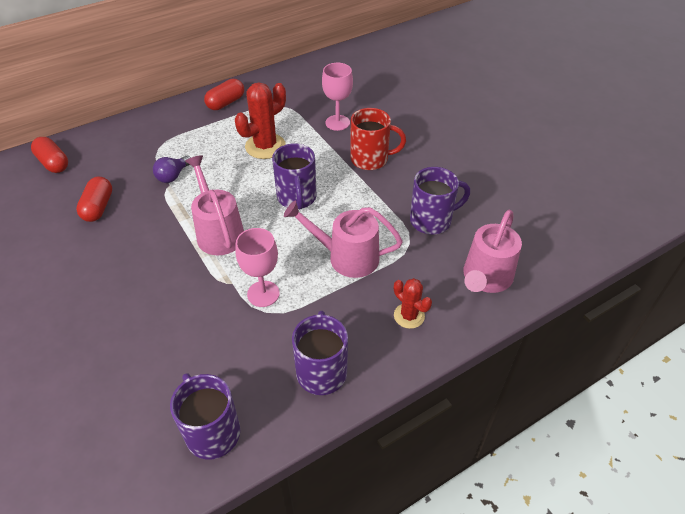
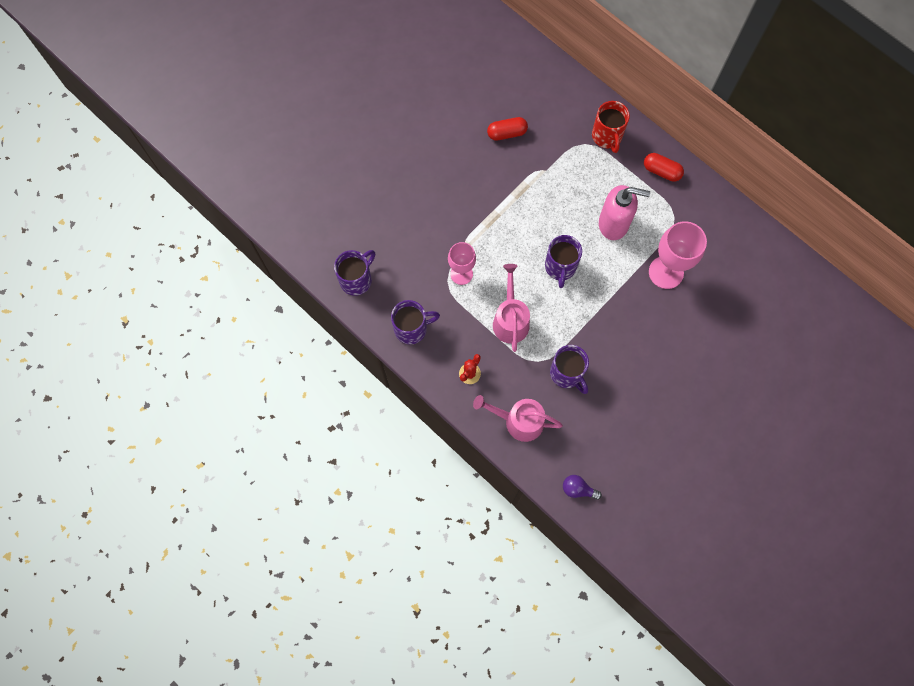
camera: 75 degrees right, 25 degrees up
red capsule [31,137,68,173] -> none
purple light bulb [153,156,191,183] -> purple light bulb moved to [563,475,602,500]
pink watering can [185,155,244,255] -> none
red cactus [235,82,286,159] -> pink soap dispenser [599,185,650,240]
purple mug [272,143,317,209] -> purple mug turned 60 degrees counterclockwise [545,235,582,288]
pink goblet [322,63,353,131] -> pink goblet [649,221,707,289], size x1.54
red mug [351,108,406,170] -> red mug moved to [592,101,630,153]

